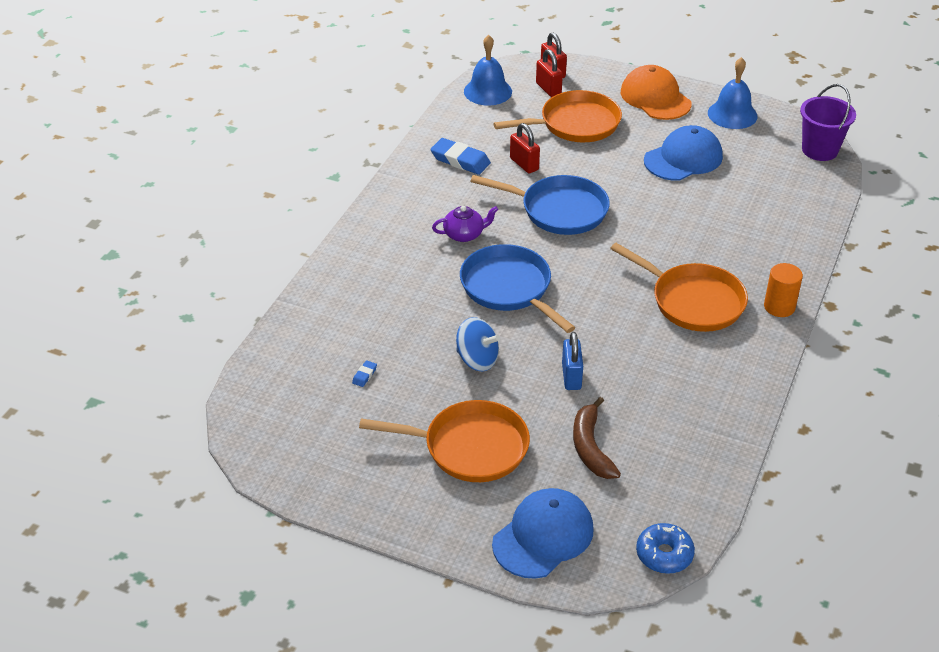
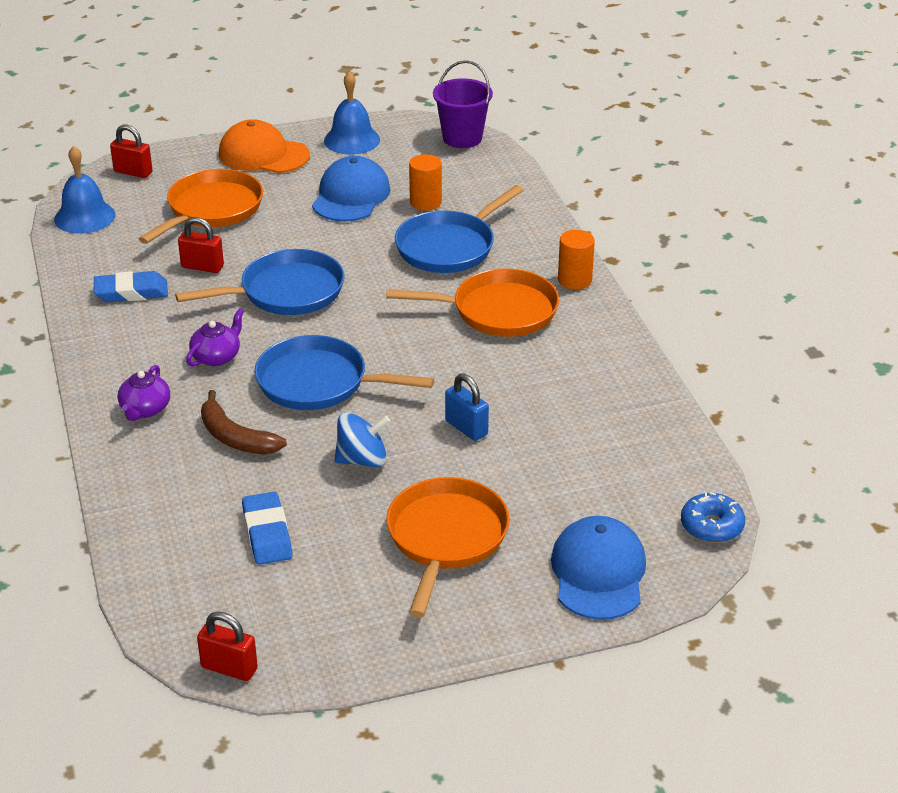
camera: 40 degrees left, 5 degrees down
blue eraser [352,360,377,387] -> blue eraser [242,492,293,565], size x2.24
orange pan [359,400,530,482] -> orange pan turned 45 degrees counterclockwise [386,477,510,617]
red padlock [536,49,563,97] -> red padlock moved to [197,611,258,681]
brown banana [573,397,621,479] -> brown banana moved to [201,390,287,455]
none -> purple teapot [118,365,170,421]
none -> blue pan [395,185,523,273]
none -> orange cylinder [409,154,442,211]

